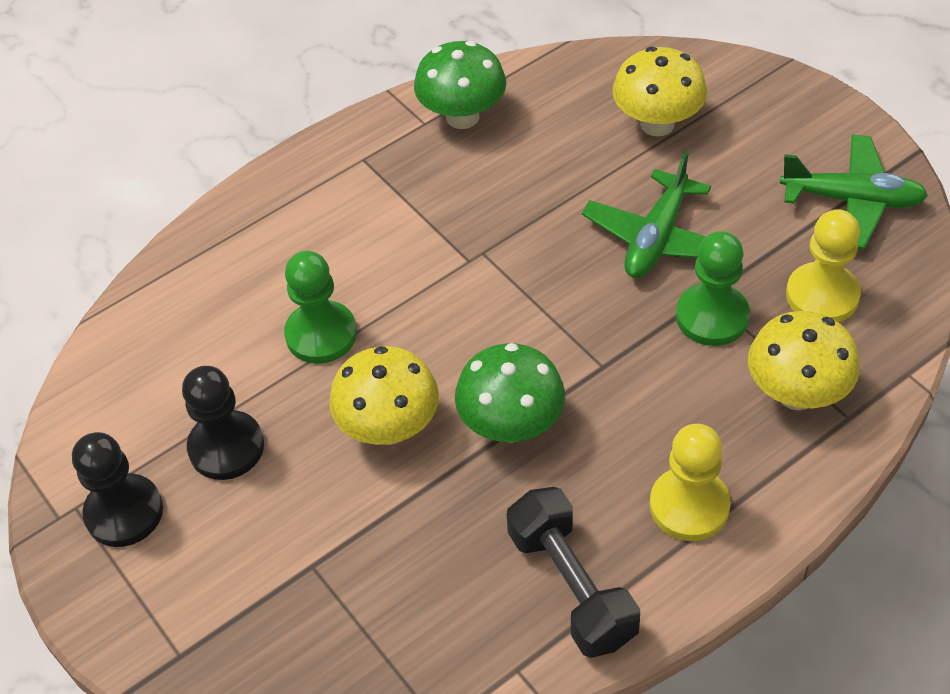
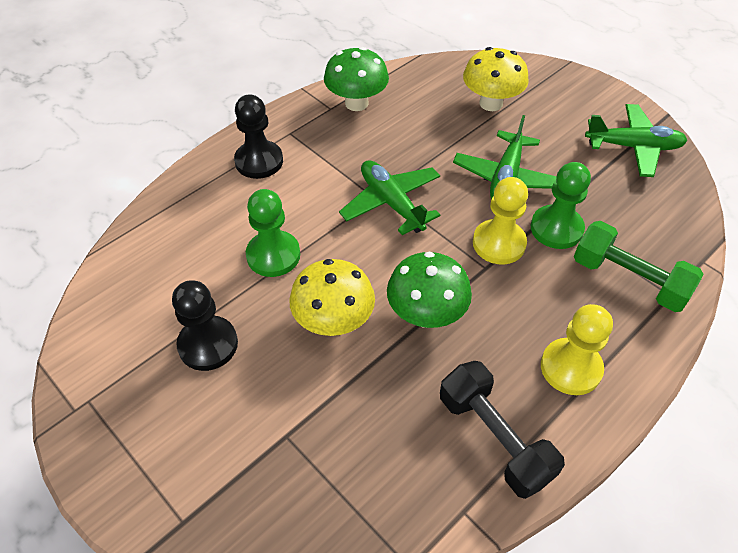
camera: 10 degrees left, 0 degrees up
black pawn [72,432,163,547] -> black pawn moved to [234,95,283,179]
yellow mushroom [748,311,860,410] -> green dumbbell [574,221,703,312]
yellow pawn [786,209,861,322] -> yellow pawn moved to [473,177,528,264]
none -> green plane [339,160,440,235]

